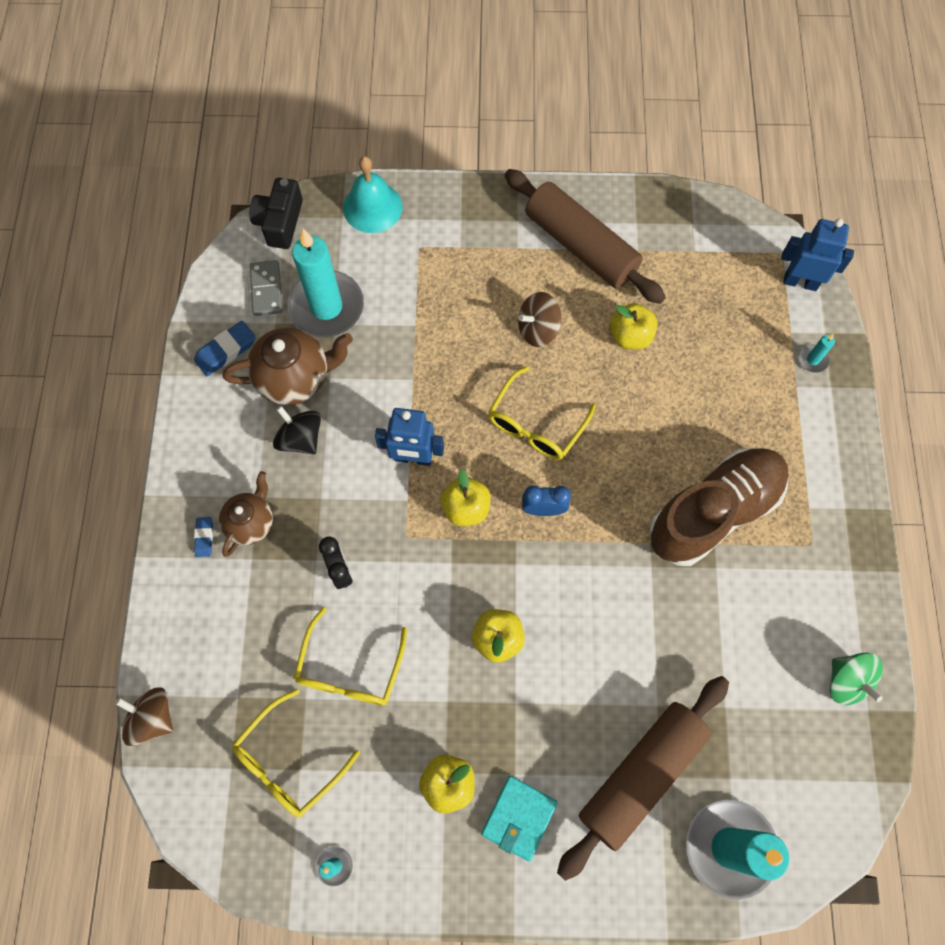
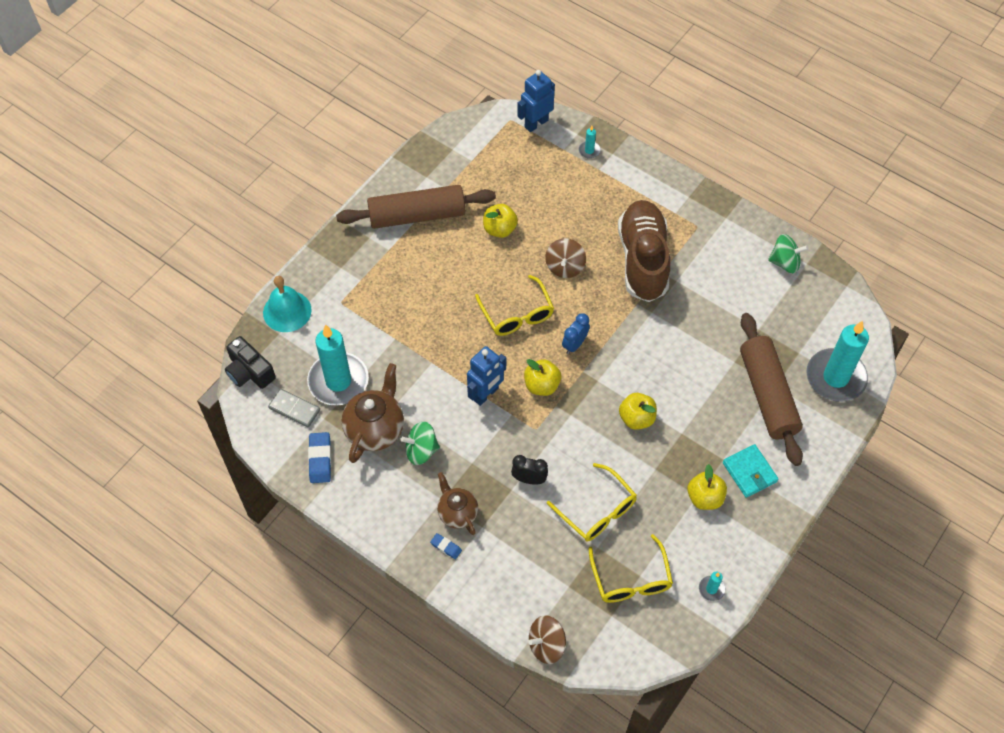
camera: 55 degrees left, 10 degrees down
black spinning top [273,406,321,454] -> green spinning top [400,421,440,465]
brown spinning top [518,292,561,347] -> brown spinning top moved to [545,238,586,278]

